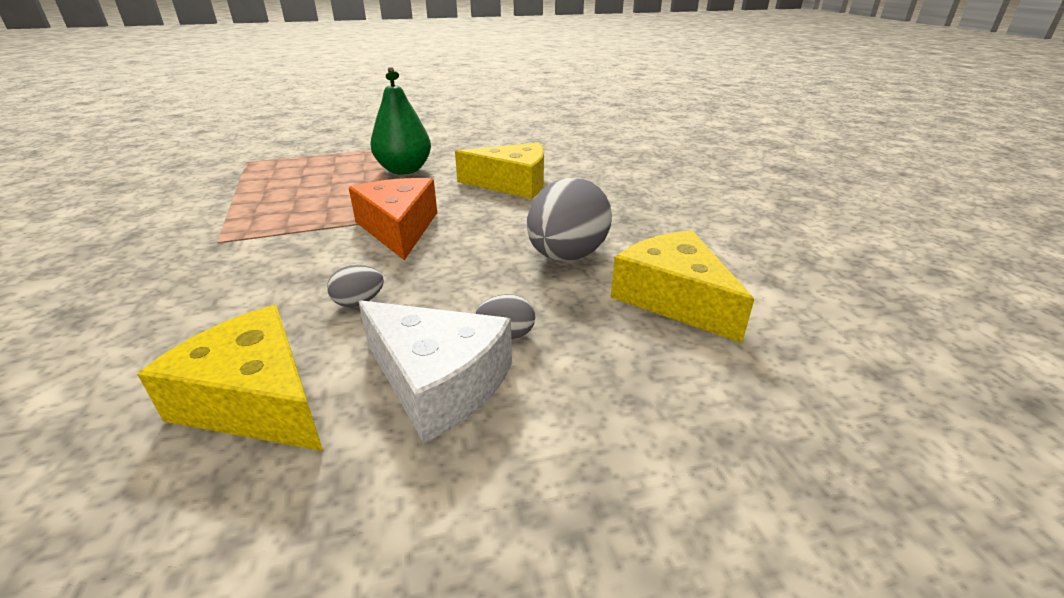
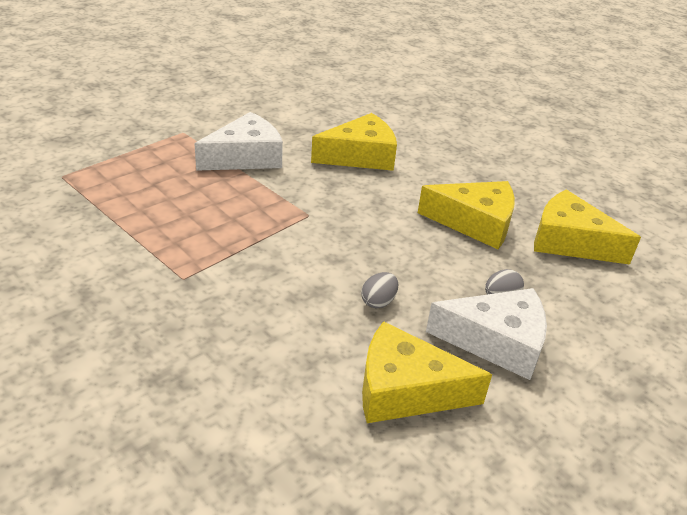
camera: 30 degrees left, 5 degrees up
orange cheese [349,178,437,260] -> none
green pear [370,67,431,175] -> white cheese [194,112,283,171]
grey egg [527,178,612,261] -> yellow cheese [418,181,515,249]

